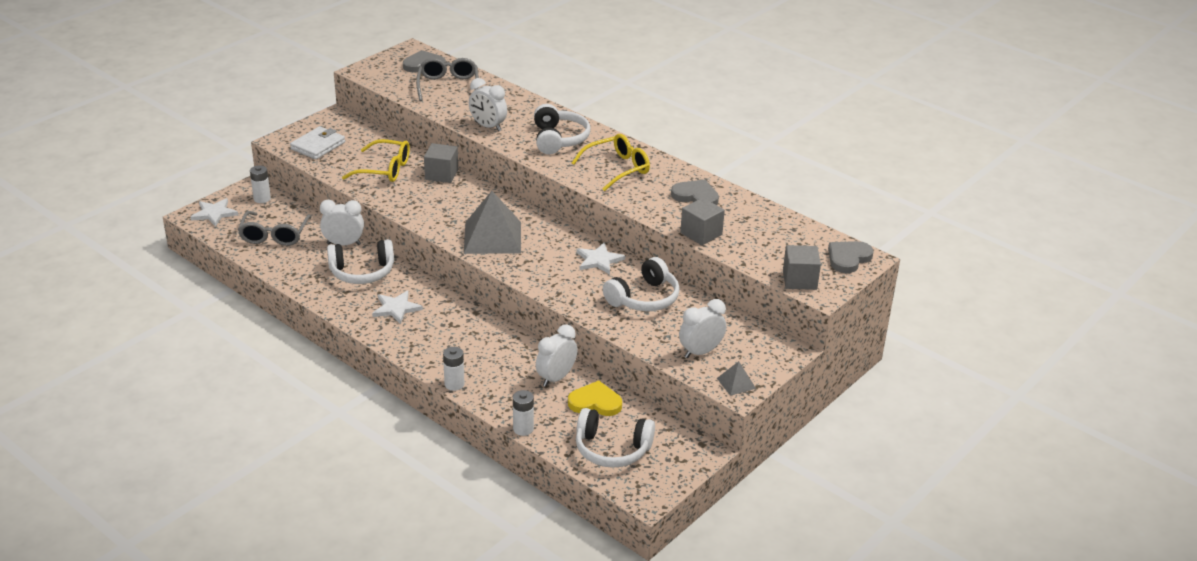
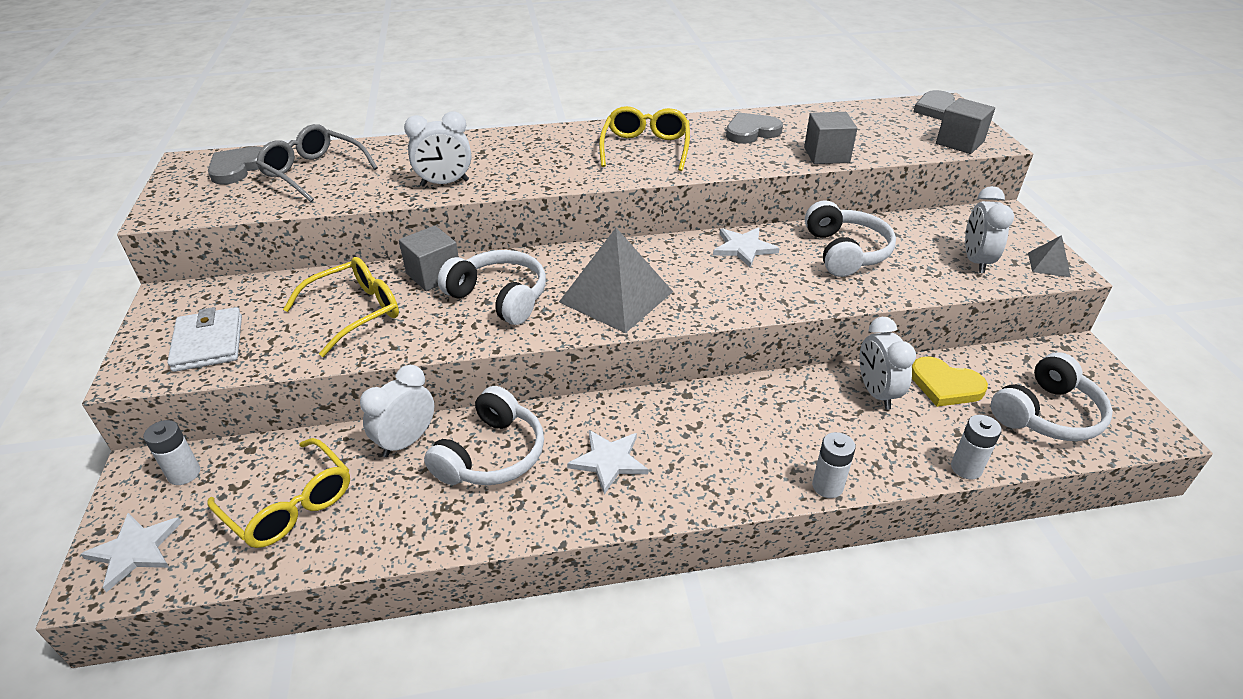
camera: 50 degrees left, 5 degrees up
grey glasses [238,211,312,246] -> yellow glasses [207,438,350,548]
white headphones [534,104,590,154] -> white headphones moved to [438,250,546,325]
yellow heart [568,380,622,416] -> yellow heart turned 105 degrees counterclockwise [912,356,988,407]

